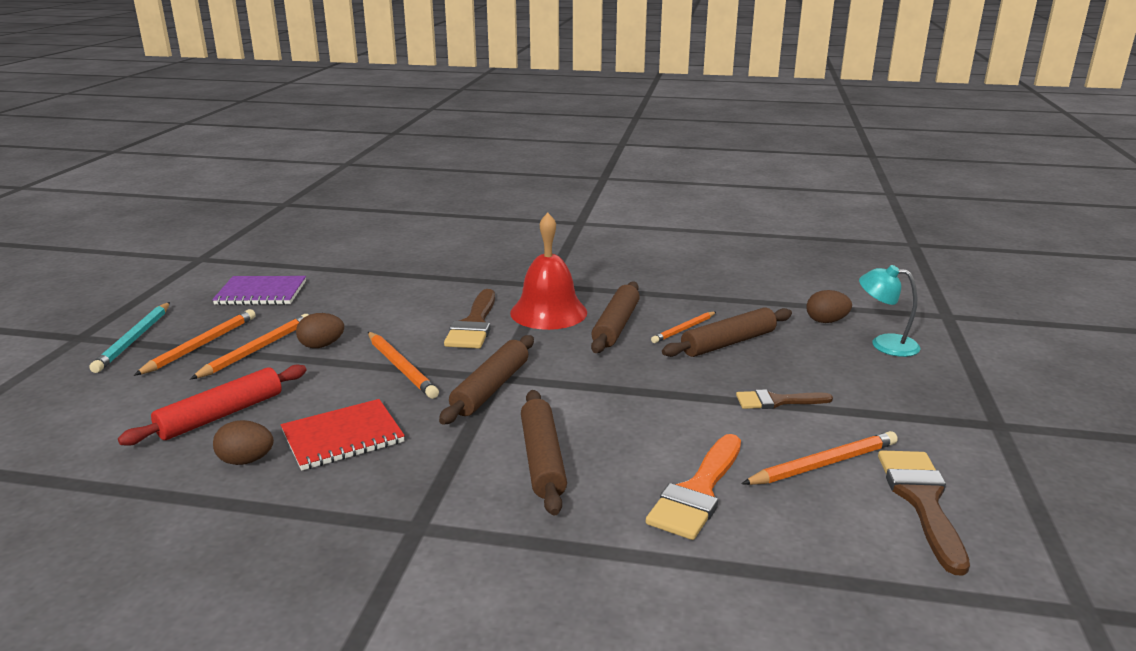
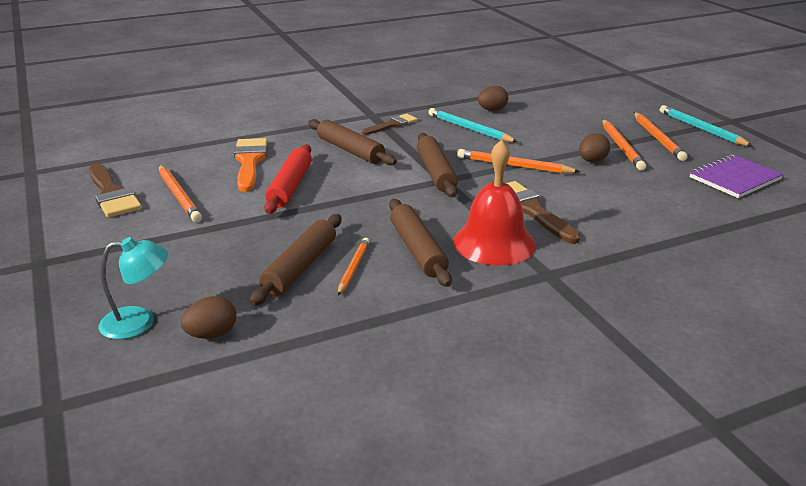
camera: 145 degrees right, 5 degrees up
red rolling pin [118,365,307,446] -> red rolling pin moved to [264,144,312,214]
red notebook [281,399,405,471] -> turquoise pencil [428,108,518,142]
brown brush [736,389,833,409] -> brown brush moved to [362,114,417,135]
orange pencil [741,431,898,485] -> orange pencil turned 60 degrees counterclockwise [159,165,202,222]

